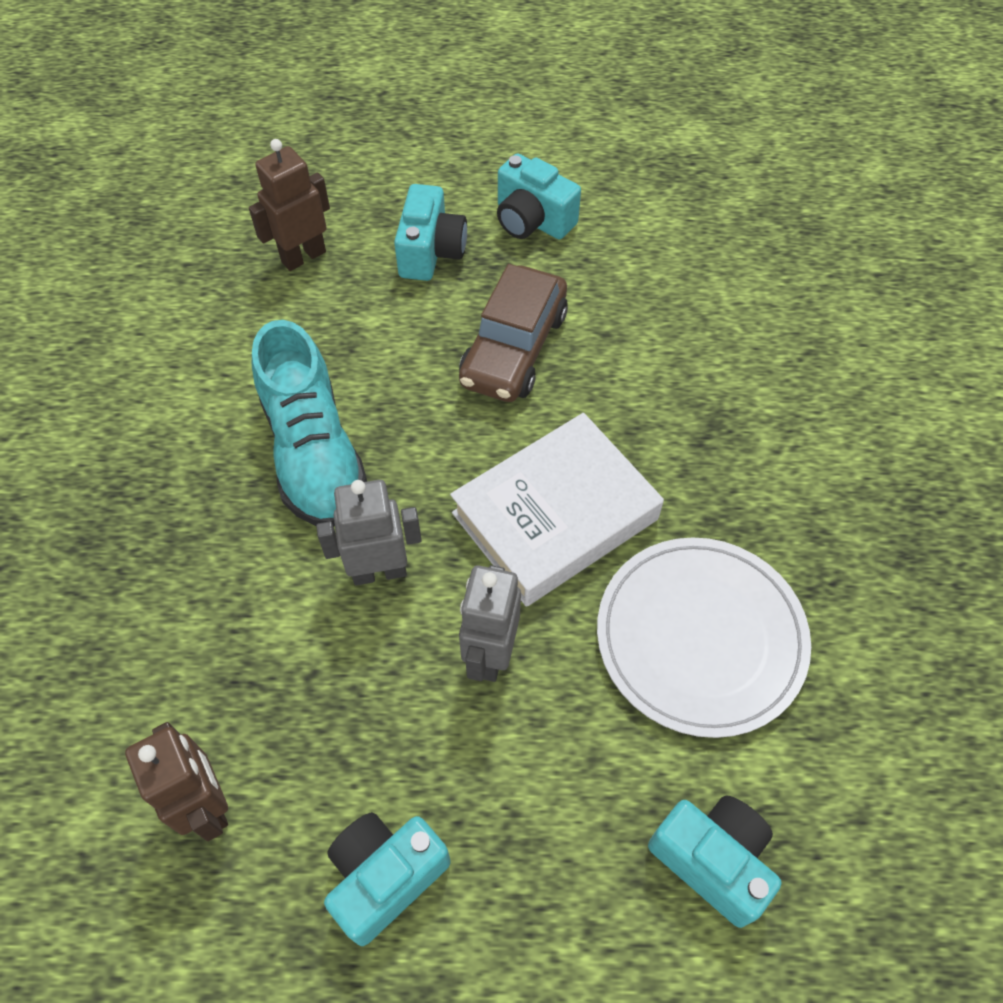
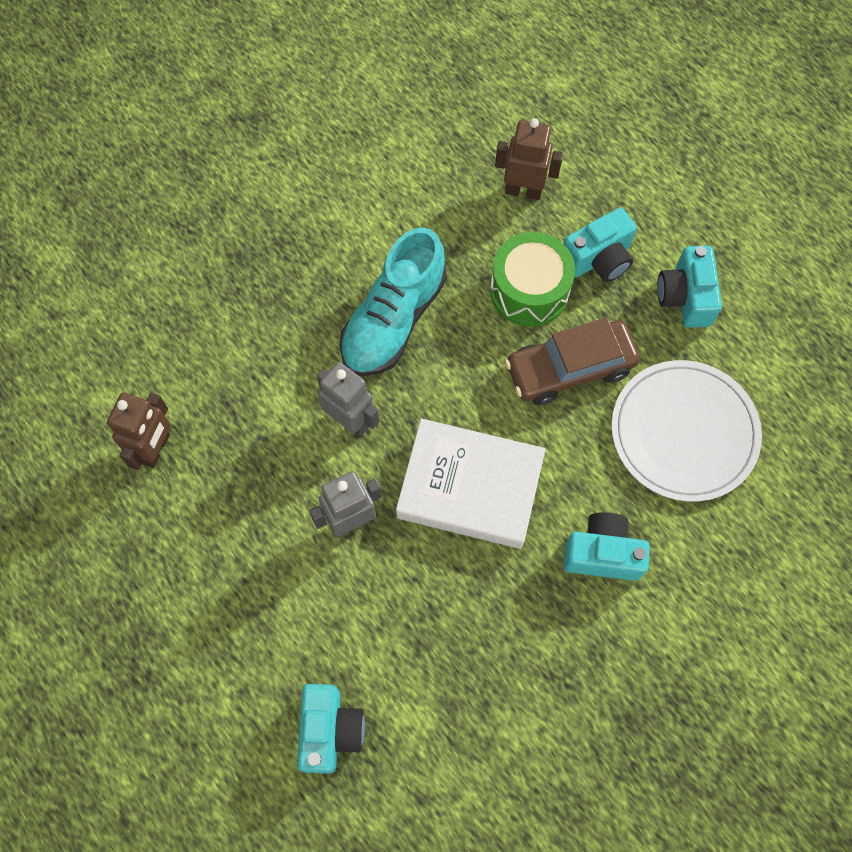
camera: 50 degrees right, 10 degrees up
turquoise camera [324,812,451,946] -> turquoise camera moved to [564,512,650,581]
white plate [597,537,811,738] -> white plate moved to [611,360,762,502]
none -> green drum [490,232,575,327]

